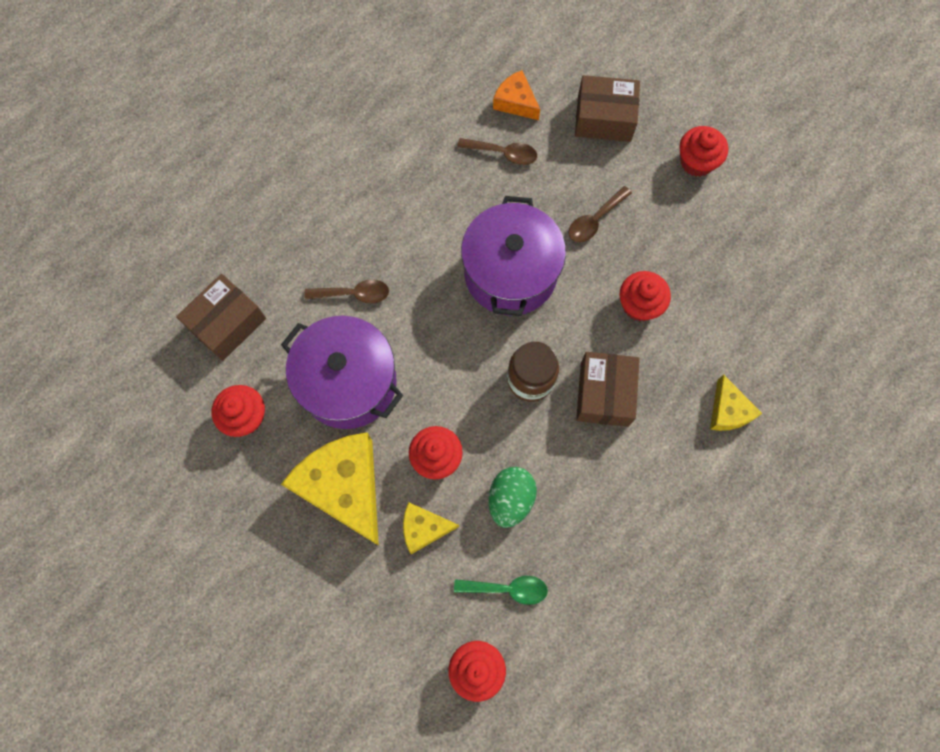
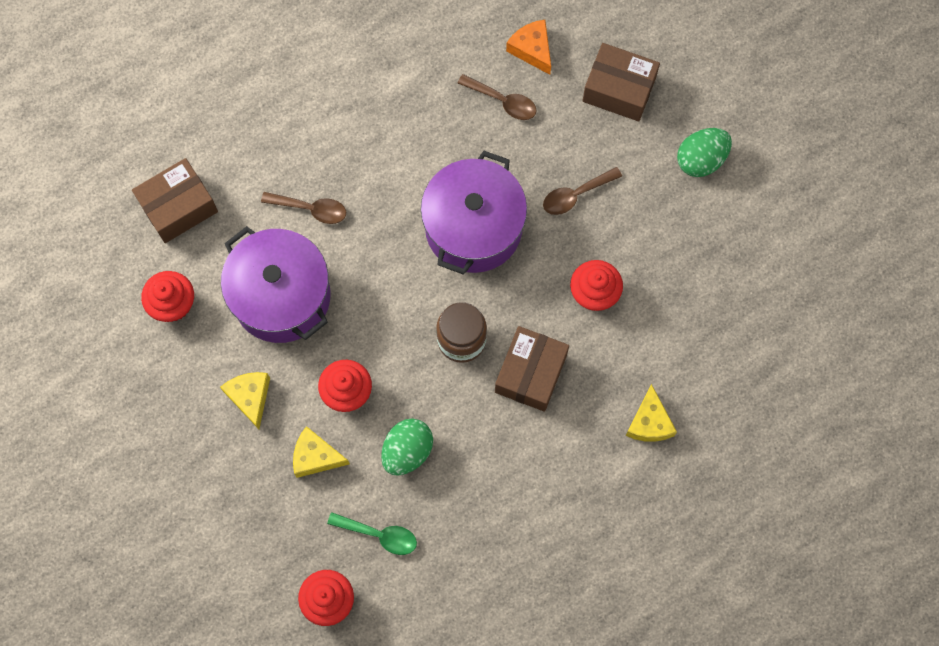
camera: 15 degrees right, 0 degrees up
yellow cheese [281,432,379,546] -> yellow cheese [220,372,270,429], size x0.51
red cupcake [679,126,728,177] -> green egg [677,128,732,177]

